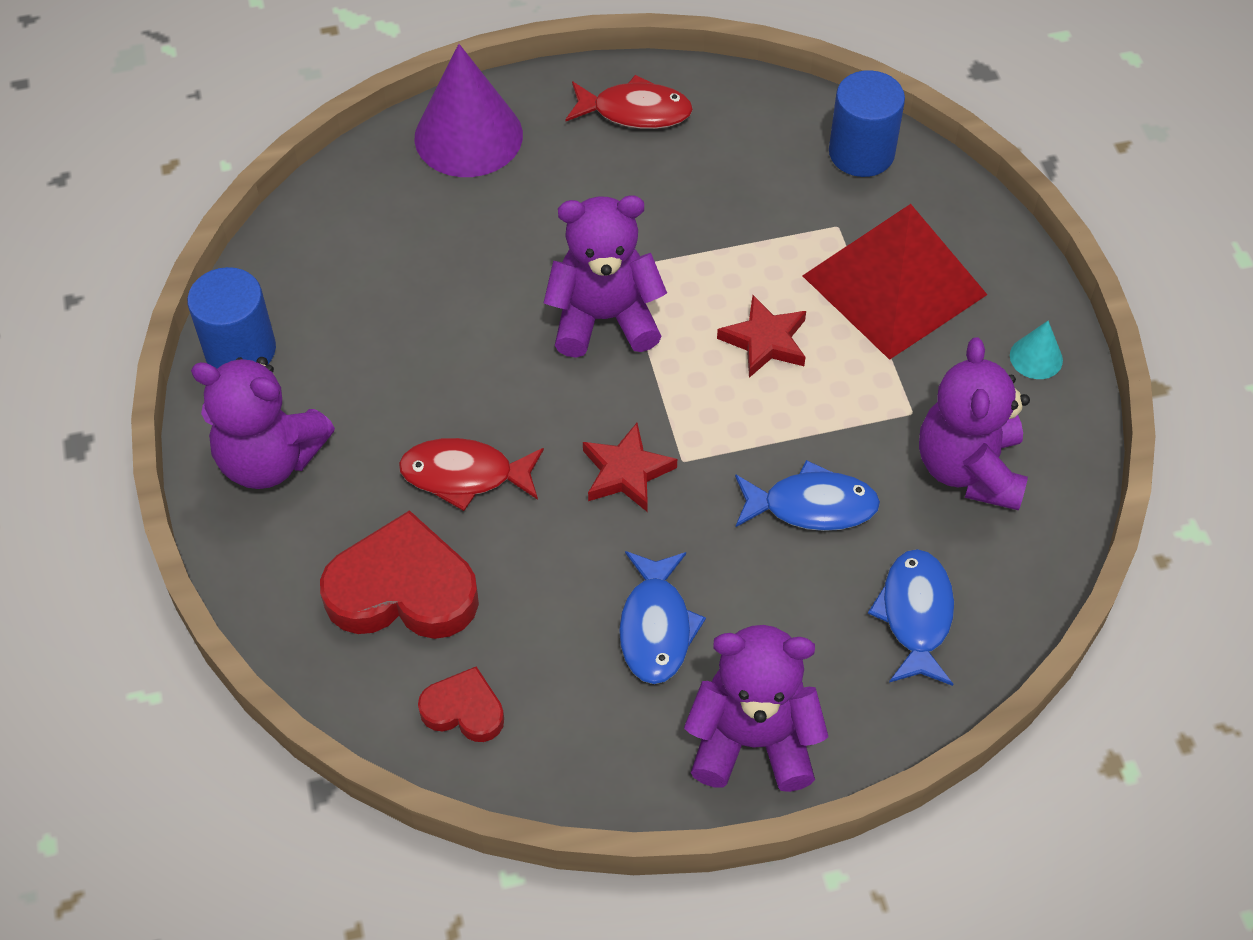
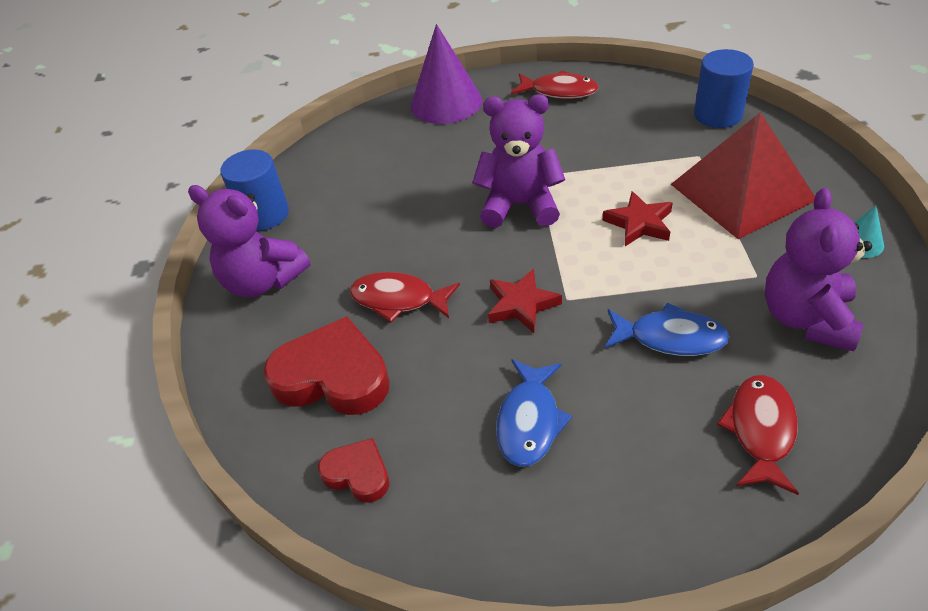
camera: 15 degrees right, 10 degrees down
purple teddy bear [684,625,828,792] -> none
blue fish [868,549,954,686] -> red fish [717,375,799,495]

